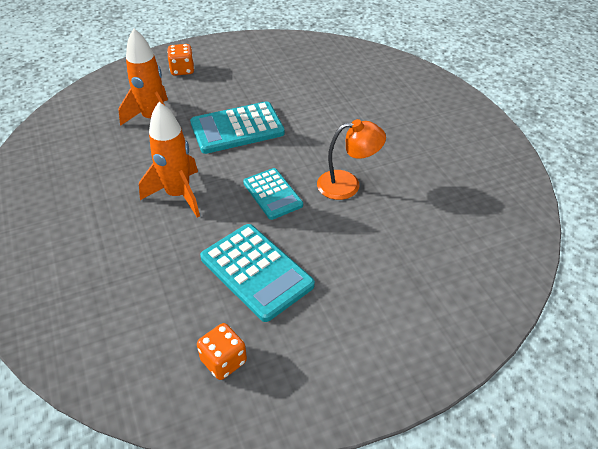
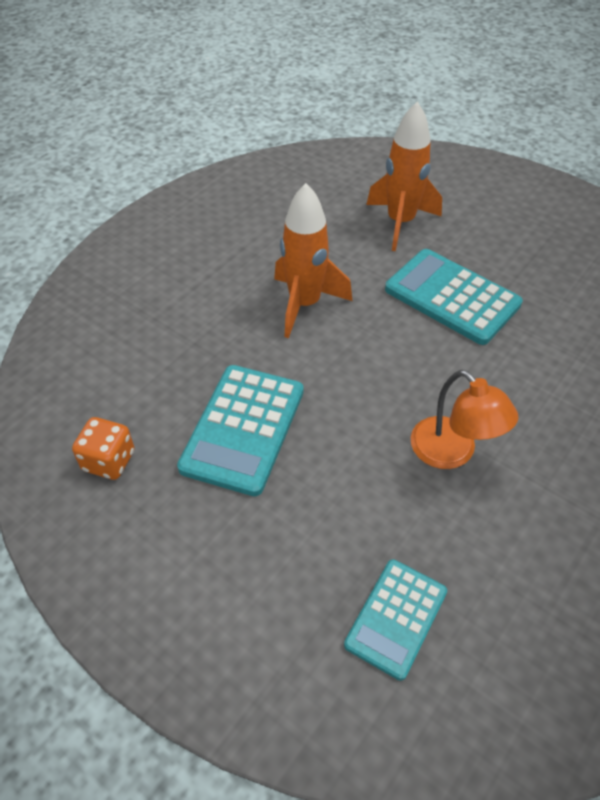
camera: 60 degrees right, 5 degrees up
orange dice [167,44,194,76] -> none
turquoise calculator [243,168,303,220] -> turquoise calculator moved to [344,559,447,681]

